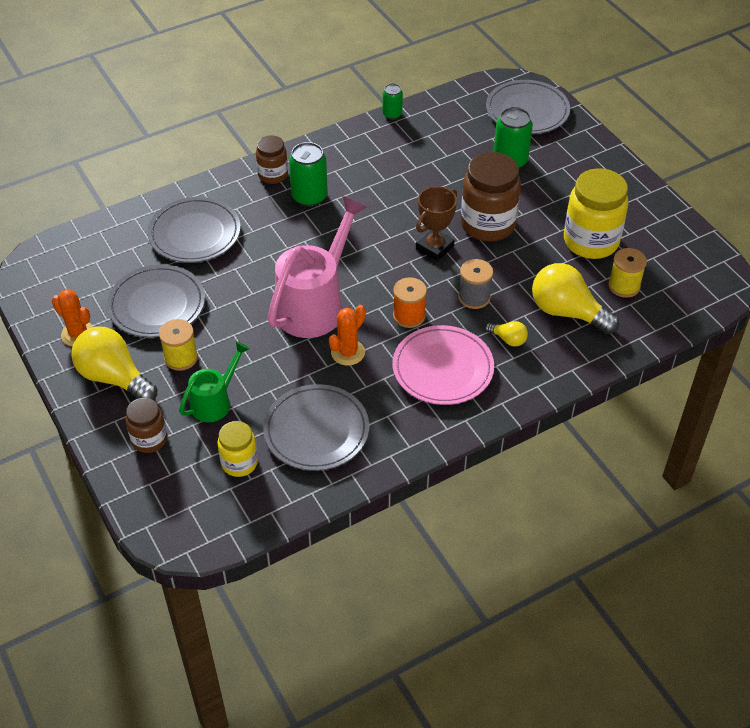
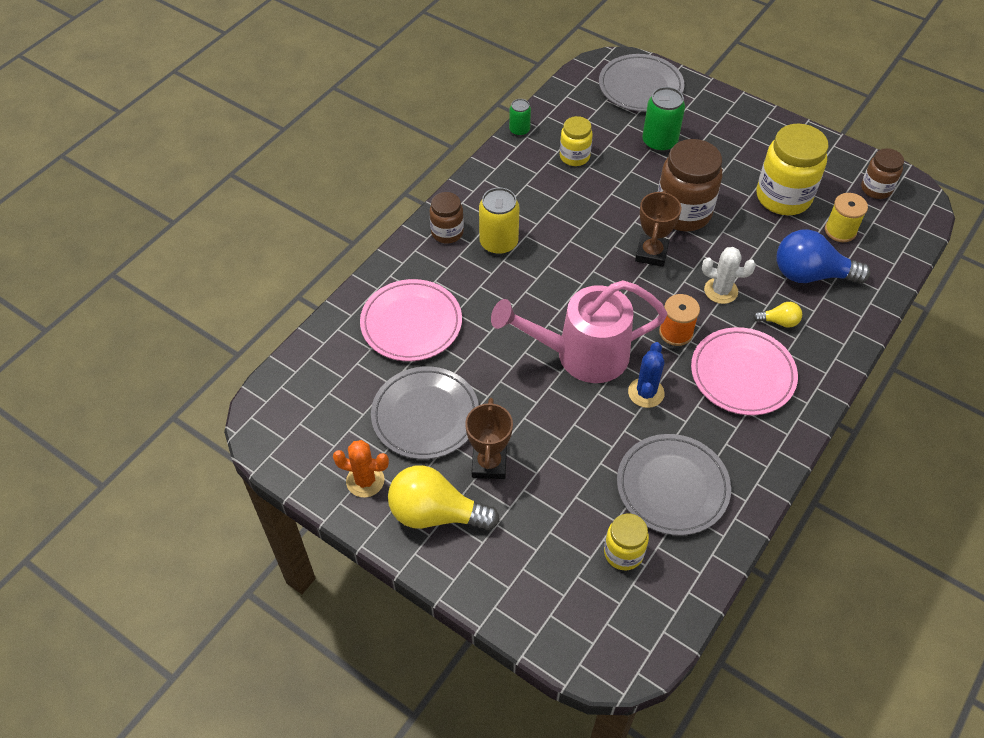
camera: 25 degrees left, 5 degrees up
brown jar [126,398,167,453] -> brown jar moved to [861,148,904,199]
grey plate [148,197,241,263] -> pink plate [360,279,462,361]
yellow spool [159,319,198,371] -> brown trophy [465,398,513,479]
green watering can [179,341,250,422] -> none
pink watering can [268,196,367,338] -> pink watering can turned 105 degrees counterclockwise [491,280,668,383]
green can [289,142,328,207] -> yellow can [479,188,519,255]
orange cactus [329,305,366,366] -> blue cactus [628,342,665,408]
grey spool [458,259,493,309] -> white cactus [702,247,756,304]
yellow light bulb [532,263,619,334] -> blue light bulb [776,229,870,284]
none -> yellow jar [560,116,593,166]

